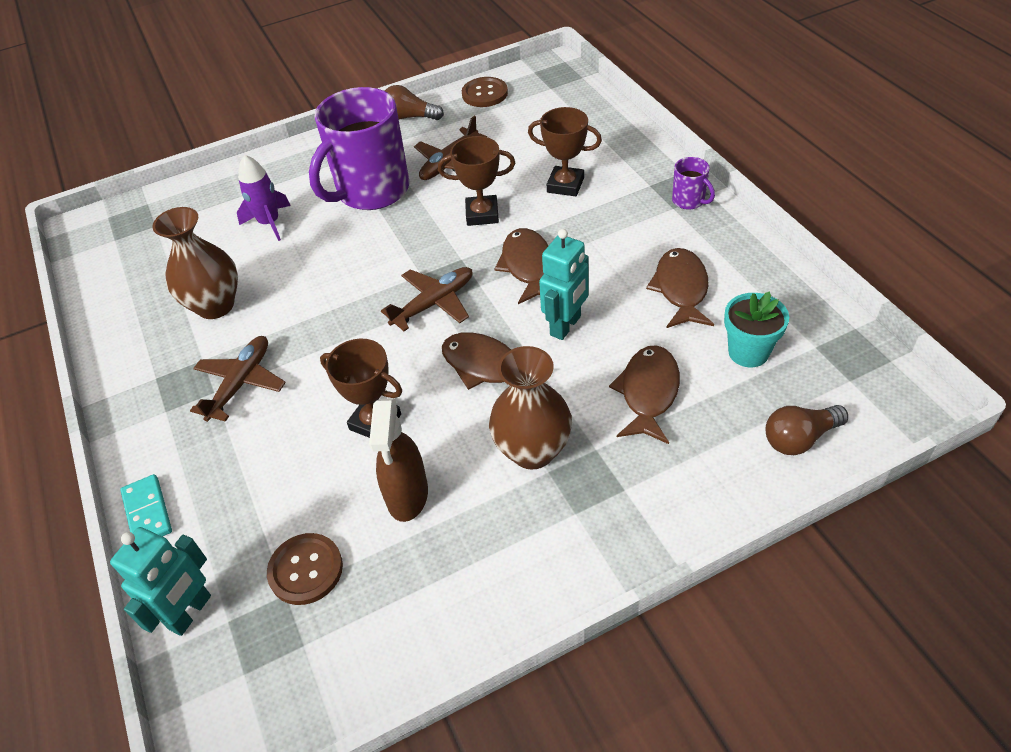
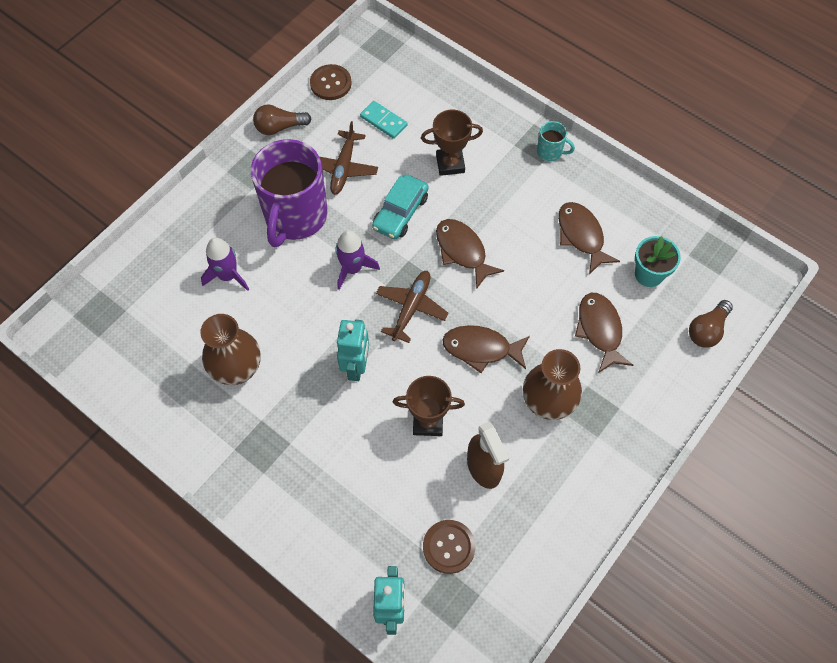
camera: 30 degrees left, 15 degrees up
turquoise domino [120,474,172,537] -> turquoise domino moved to [360,101,407,139]
brown plane [190,336,286,422] -> none
brown trophy [438,136,515,226] -> turquoise car [372,174,429,239]
turquoise robot [539,229,589,340] -> turquoise robot moved to [337,320,369,381]
purple mug [672,157,715,210] -> turquoise mug [537,121,575,162]
none -> purple rocket [335,230,380,290]

